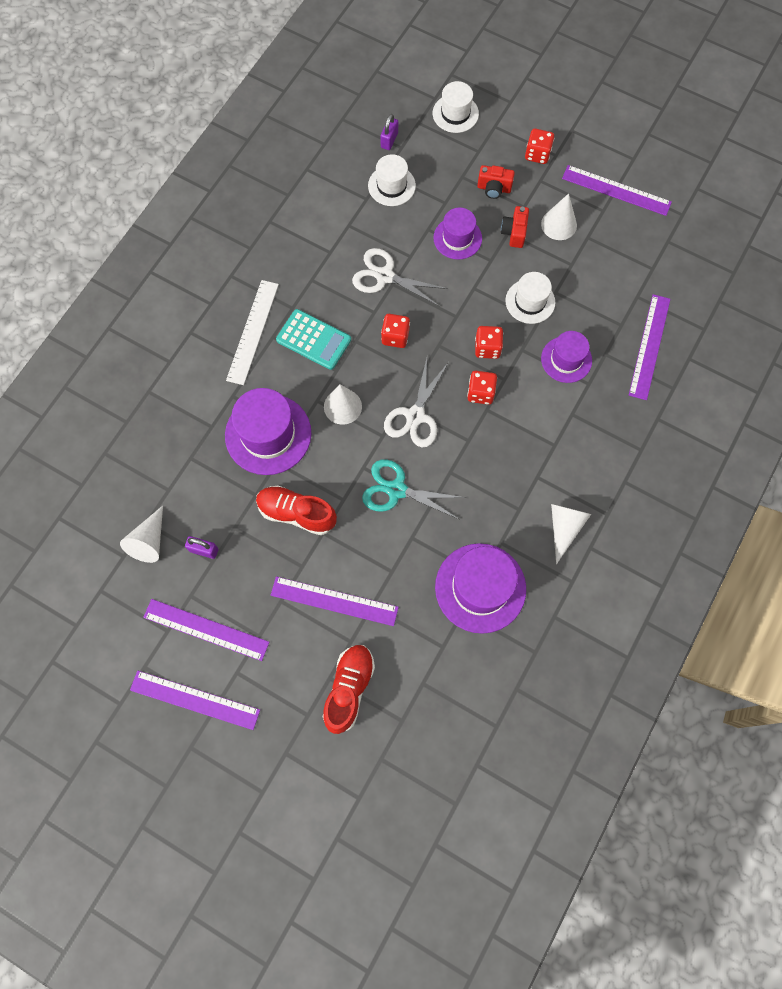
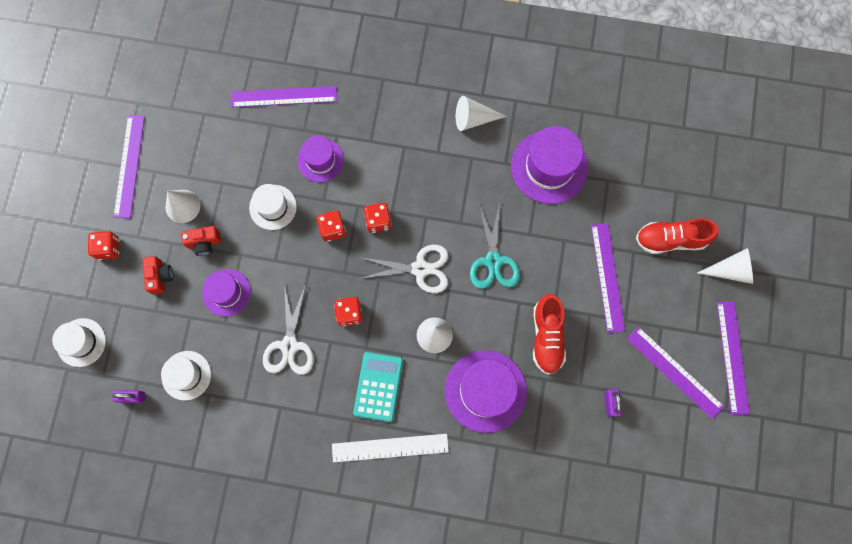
camera: 110 degrees left, 5 degrees up
white cone [120,506,163,563] -> white cone moved to [698,248,753,284]
purple ruler [143,599,270,661] -> purple ruler turned 45 degrees counterclockwise [627,327,724,419]

